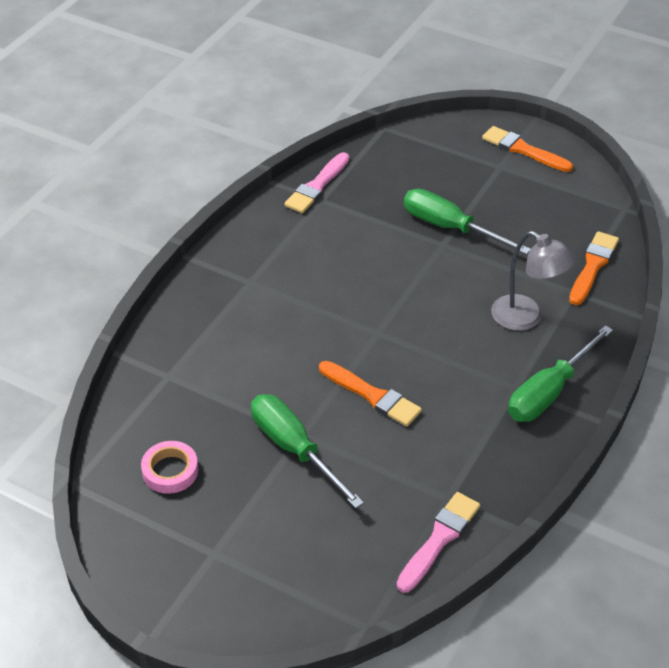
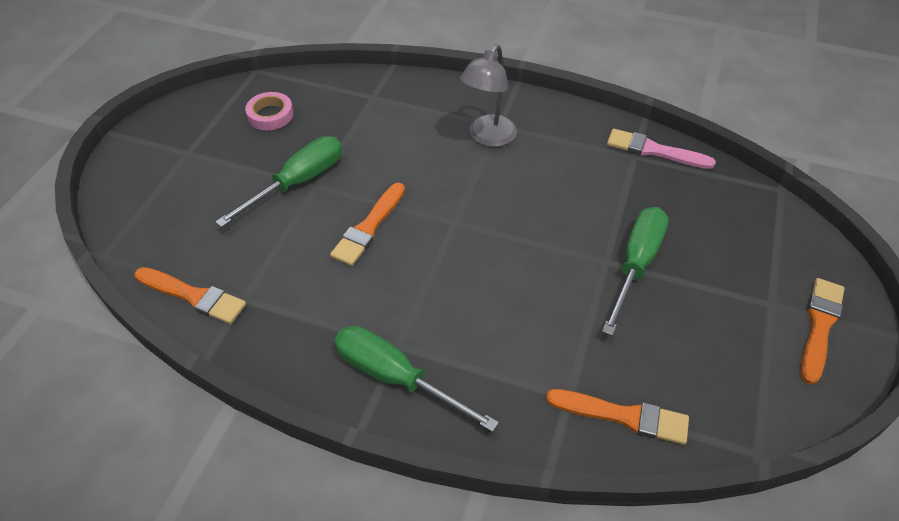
camera: 80 degrees right, 5 degrees up
pink brush [397,492,480,593] -> orange brush [135,267,246,324]
grey lamp [491,231,575,331] -> grey lamp moved to [460,45,517,147]

